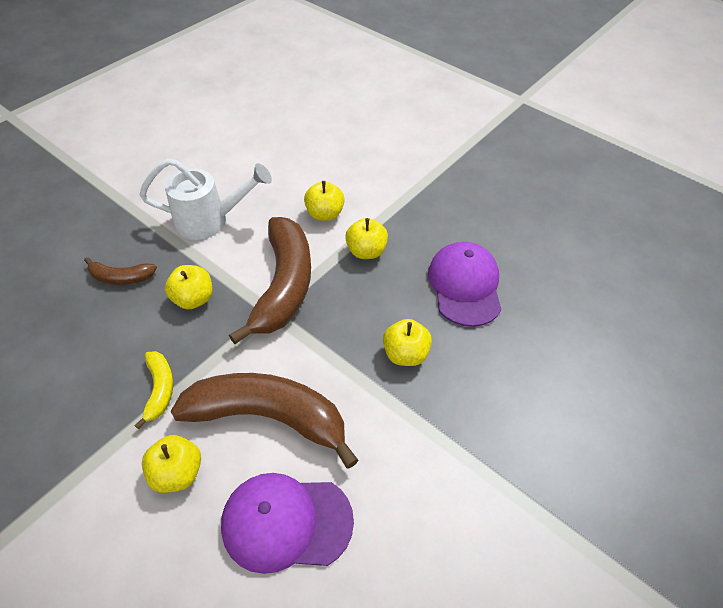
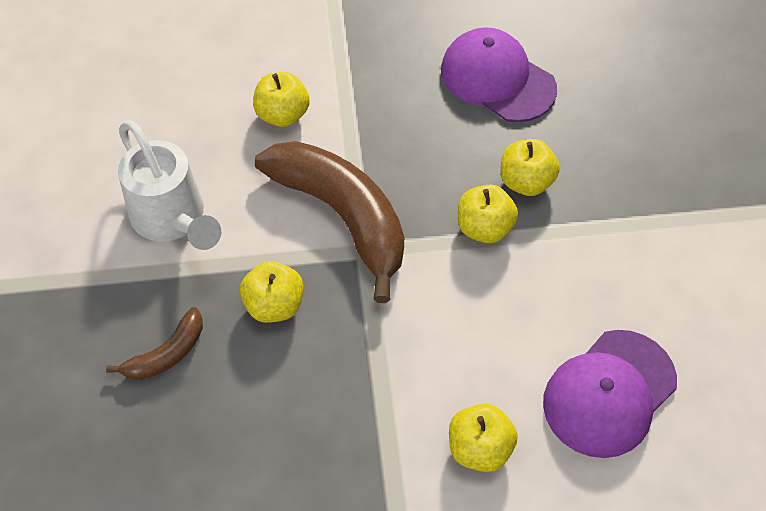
camera: 45 degrees left, 5 degrees up
yellow banana [134,351,173,429] -> none
white watering can [140,158,272,240] -> white watering can turned 105 degrees clockwise [118,121,221,250]
brown banana [170,373,359,469] -> none
yellow apple [345,218,388,259] -> yellow apple moved to [458,185,518,243]

